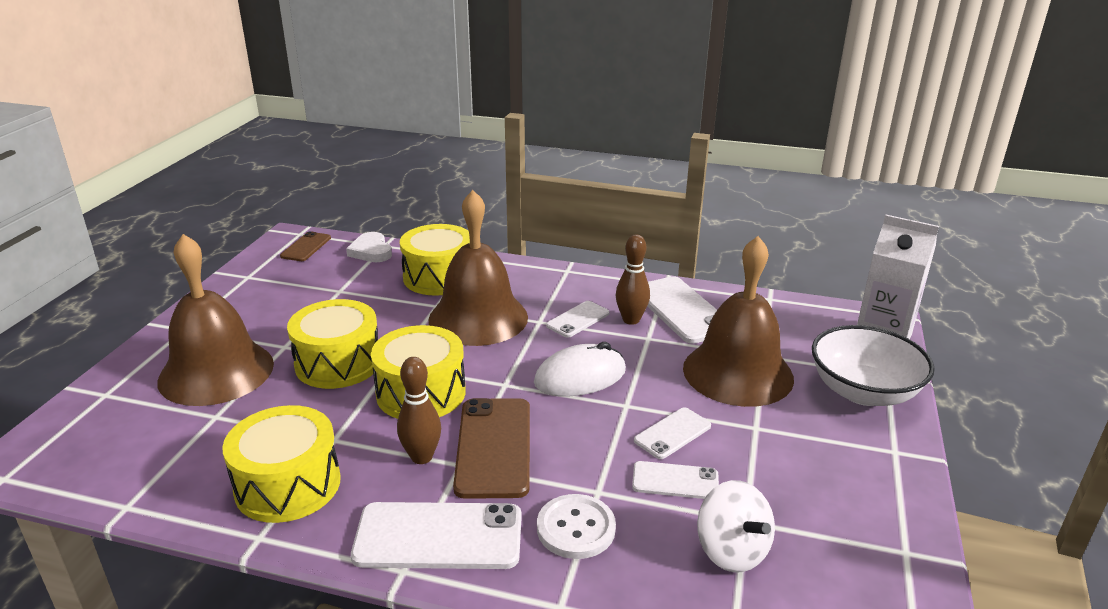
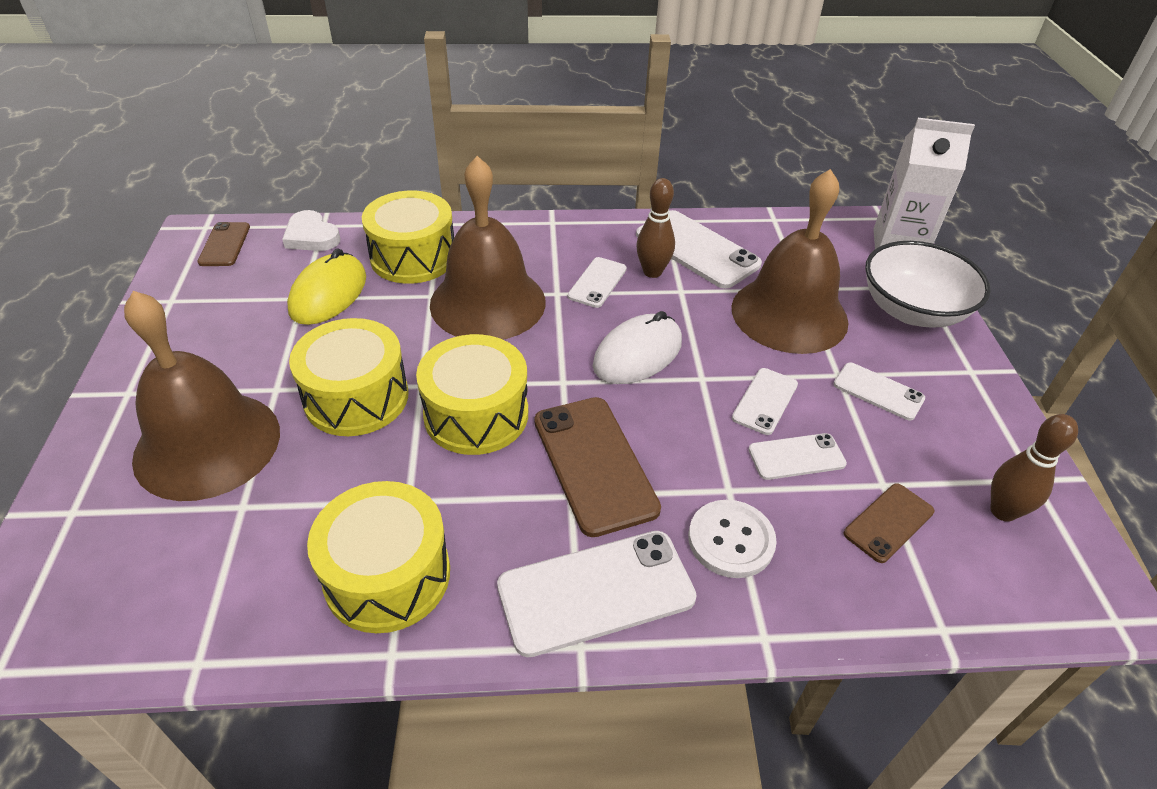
camera: 20 degrees left, 15 degrees up
brown bowling pin [397,357,441,464] -> brown bowling pin moved to [991,414,1078,522]
white spinning top [697,480,775,573] -> brown phone [844,483,935,563]
none -> yellow mouse [287,249,366,325]
none -> white phone [833,362,925,420]

